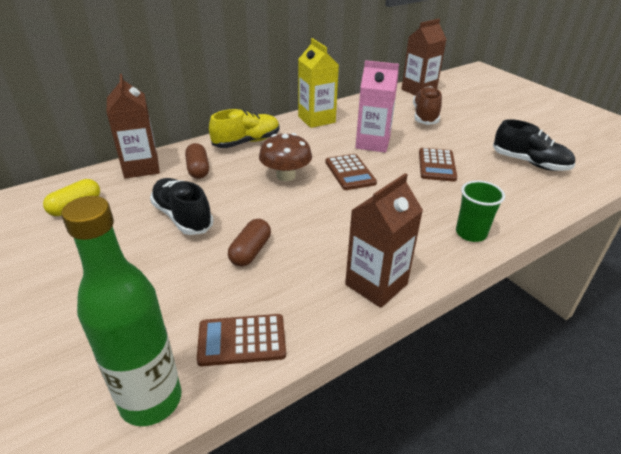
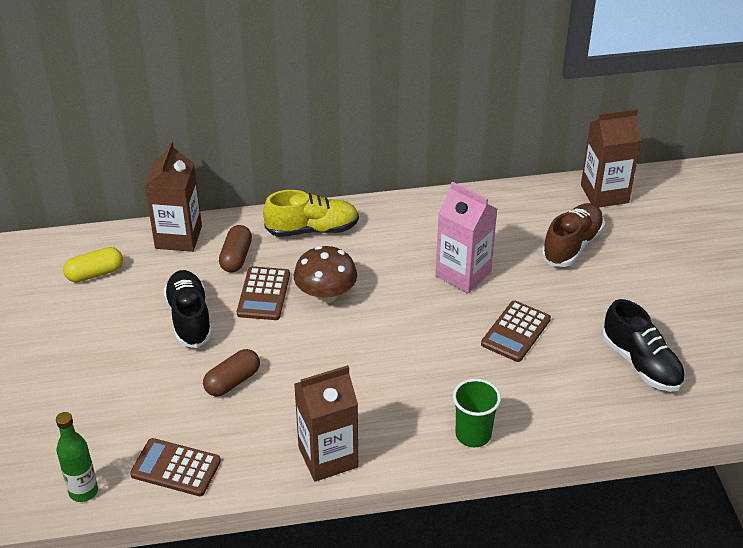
camera: 25 degrees right, 5 degrees up
green bottle [61,196,181,426] -> green bottle [56,412,98,502], size x0.57
yellow carton [298,38,339,128] -> none
brown calculator [325,154,377,190] -> brown calculator moved to [237,266,290,320]

